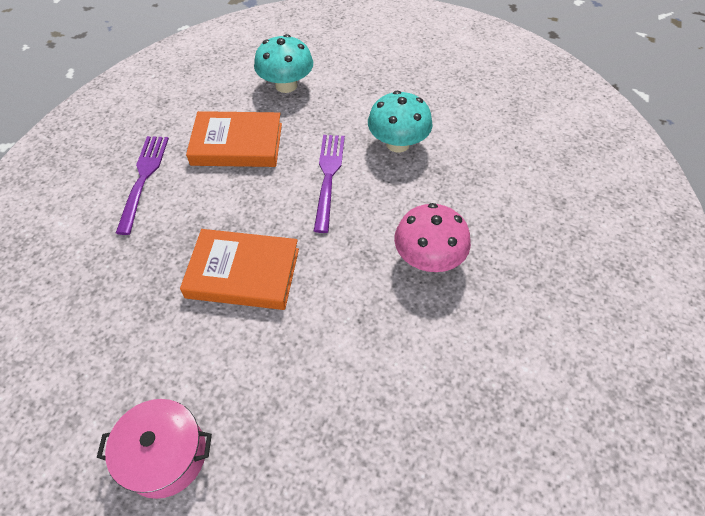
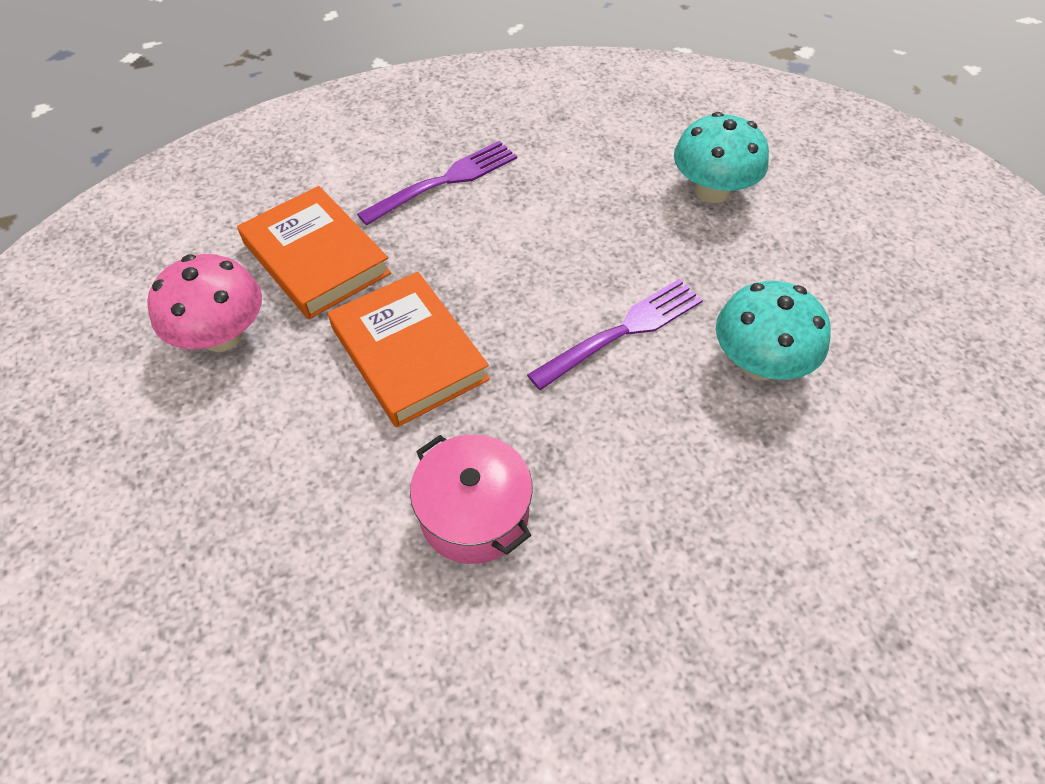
camera: 50 degrees right, 0 degrees up
pink pot [97,399,212,499] -> pink pot moved to [410,434,533,564]
orange book [186,111,282,167] -> orange book moved to [237,186,391,319]
pink mushroom [394,203,471,272] -> pink mushroom moved to [147,254,262,352]

